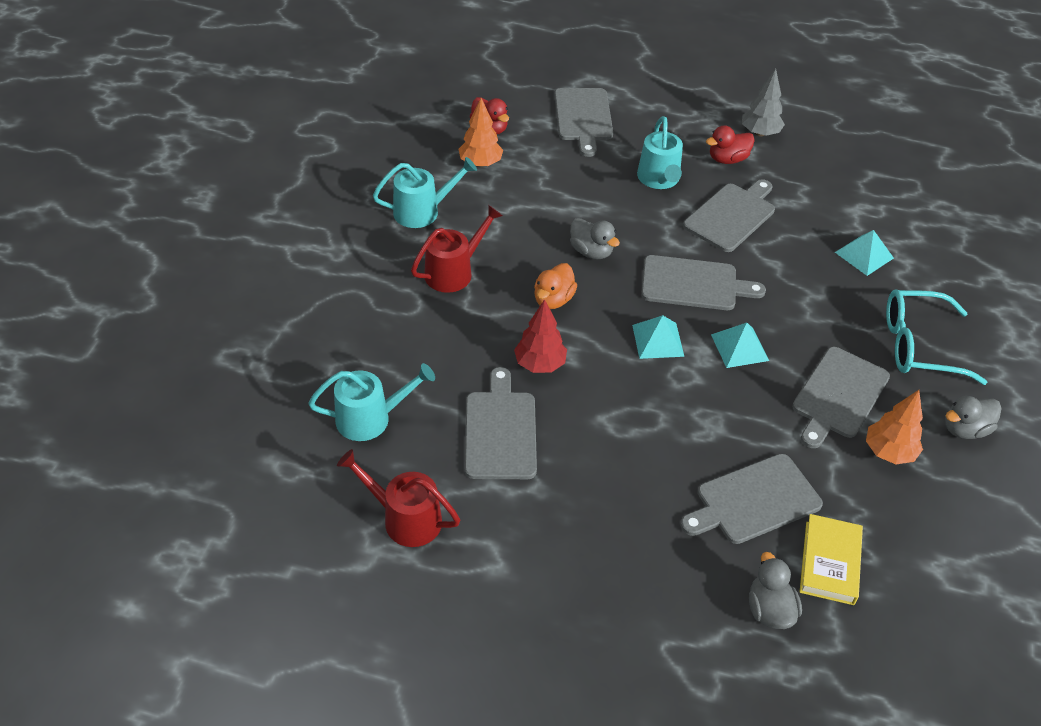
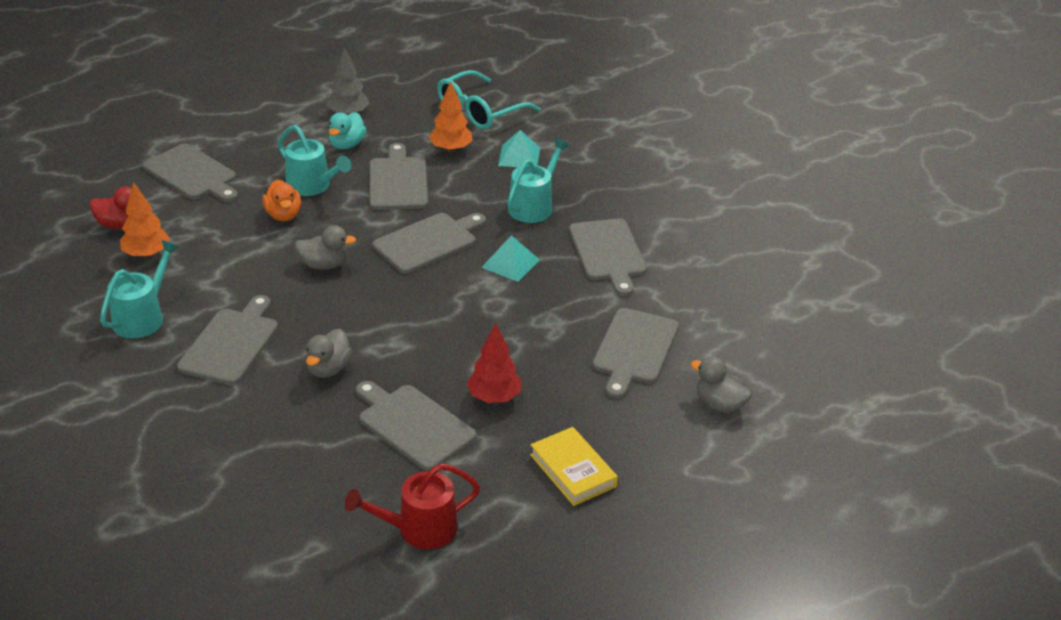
camera: 45 degrees left, 10 degrees down
turquoise watering can [308,363,435,441] -> turquoise watering can moved to [507,138,570,223]
red watering can [411,205,503,293] -> grey cutting board [177,295,278,385]
red tree [514,299,567,373] -> red tree moved to [467,323,521,403]
orange duck [534,263,577,309] -> orange duck moved to [262,180,301,221]
turquoise pyramid [632,315,684,359] -> none
red duck [706,125,755,164] -> turquoise duck [329,112,367,149]
yellow book [800,514,863,605] -> yellow book moved to [530,427,618,506]
orange tree [866,390,923,464] -> orange tree moved to [429,81,473,152]
turquoise glasses [886,289,988,385] -> turquoise glasses moved to [437,70,541,129]
grey duck [945,396,1002,439] -> grey duck moved to [306,329,353,378]

